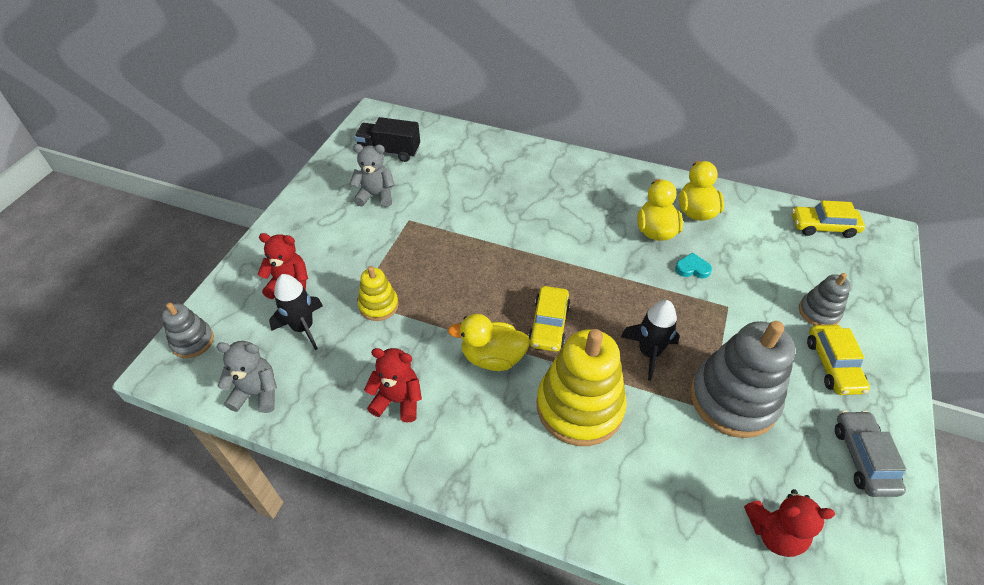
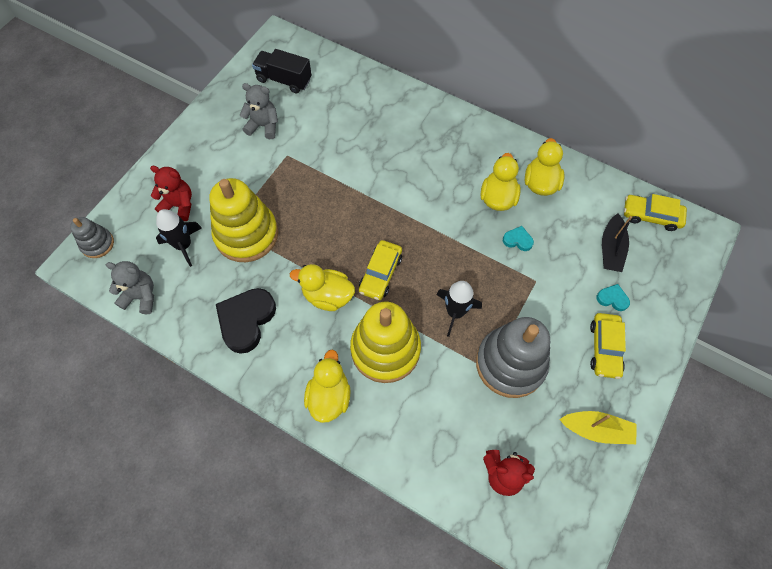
camera: 10 degrees right, 15 degrees up
yellow stacking toy [358,266,399,321] -> yellow stacking toy [210,178,278,262], size x1.95
red teddy bear [364,348,422,422] -> black heart [216,288,276,354]
grey stacking toy [799,273,851,326] -> turquoise heart [596,284,630,311]
grey car [835,410,906,497] -> yellow boat [559,411,637,444]
none -> yellow duck [304,349,351,423]
none -> black boat [602,214,632,272]

